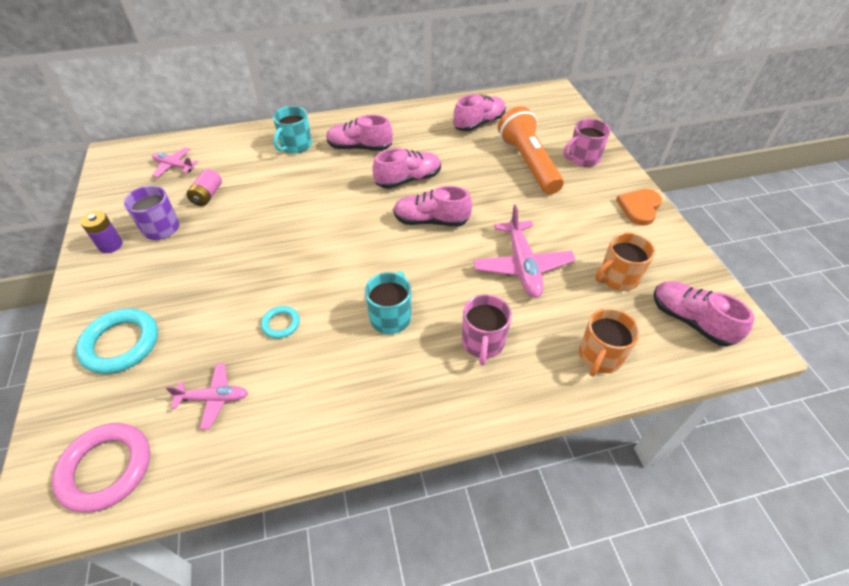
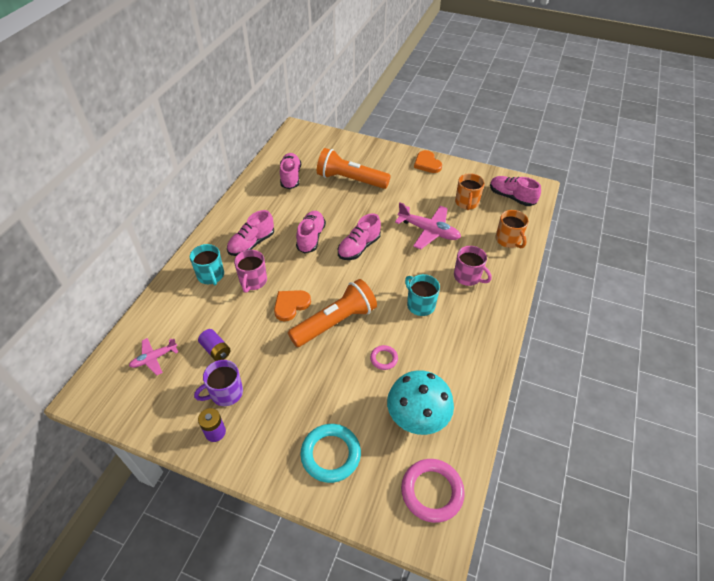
camera: 55 degrees left, 0 degrees up
pink plane [166,363,248,429] -> turquoise mushroom [387,370,454,435]
pink battery [186,169,222,206] -> purple battery [198,329,230,361]
turquoise ring [261,306,300,339] -> pink ring [370,345,398,370]
pink mug [563,118,611,167] -> pink mug moved to [234,250,267,293]
pink shoe [653,281,755,347] -> pink shoe turned 45 degrees clockwise [490,176,541,206]
none -> orange heart [274,290,311,321]
none -> orange flashlight [288,279,377,347]

